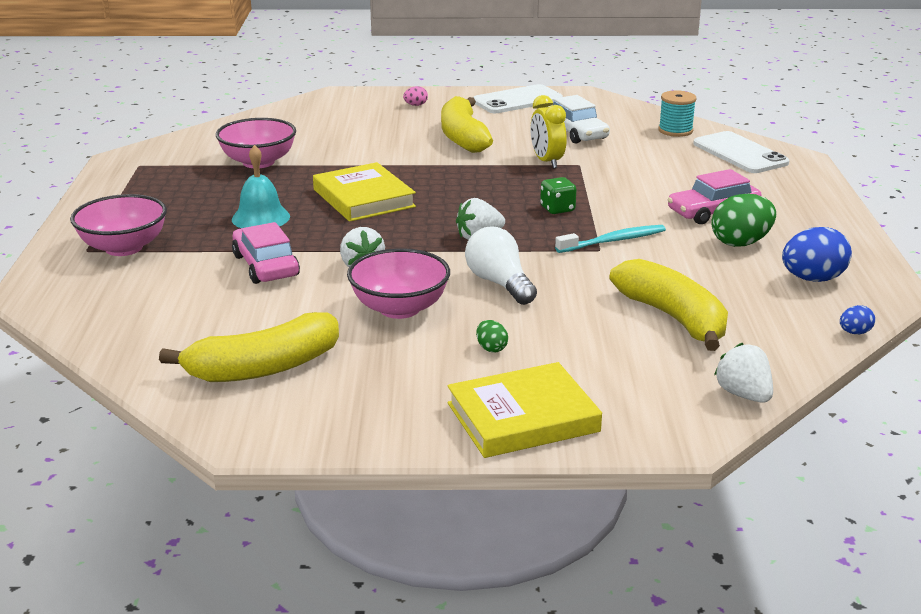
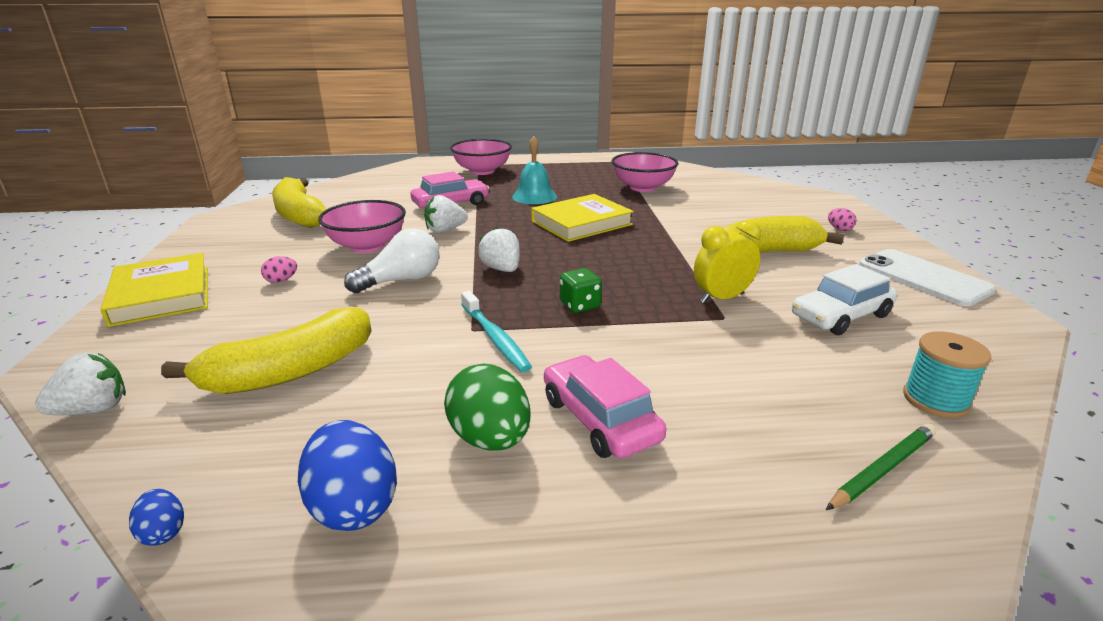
camera: 85 degrees right, 0 degrees up
green egg [476,320,508,353] -> pink egg [261,256,297,283]
white phone [693,131,789,173] -> green pencil [826,423,936,510]

